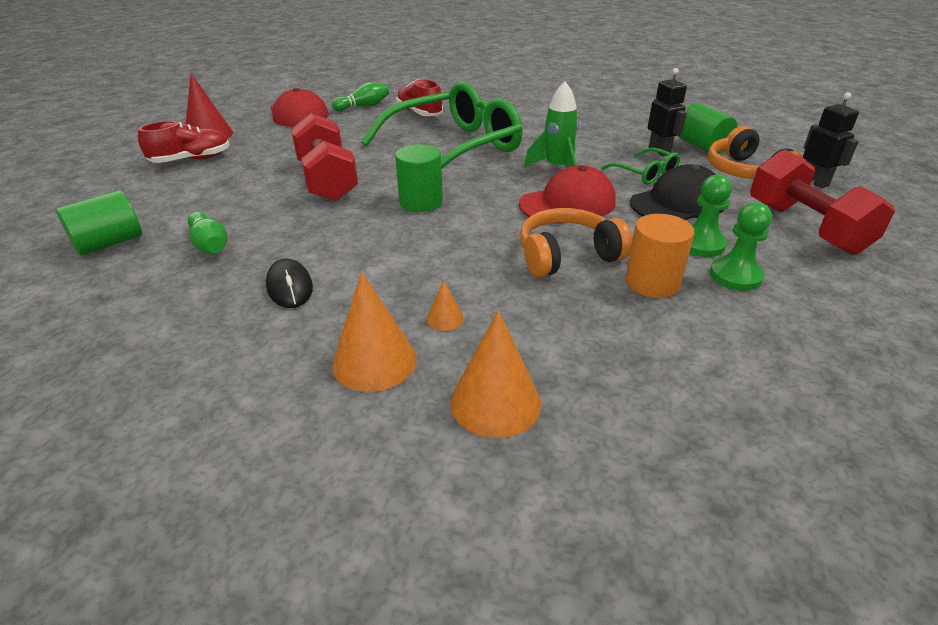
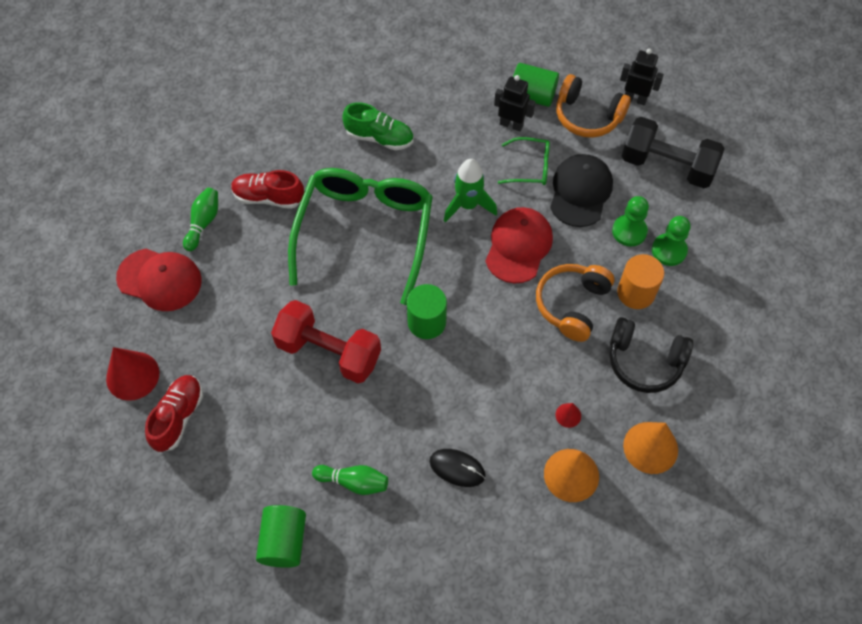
camera: 45 degrees left, 25 degrees up
orange cone [427,280,464,331] -> red cone [555,403,581,428]
red dumbbell [750,149,895,255] -> black dumbbell [622,117,725,188]
none -> green shoe [342,102,413,150]
none -> black headphones [610,317,693,393]

